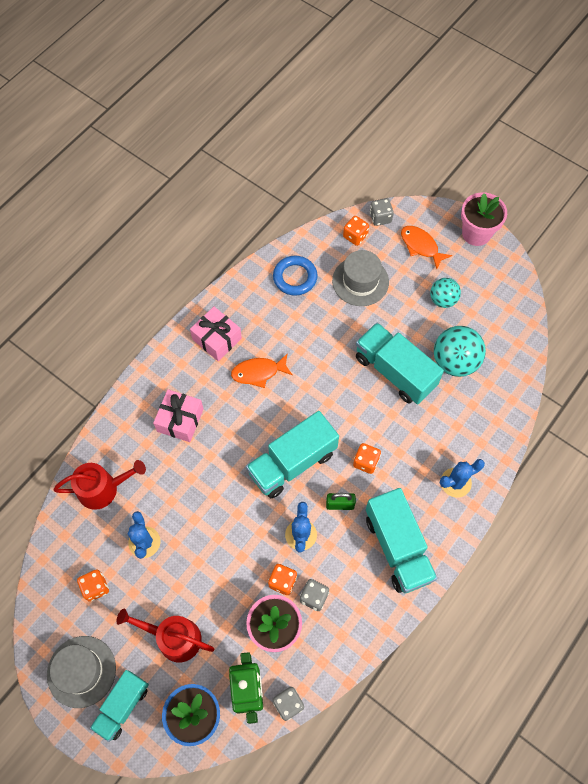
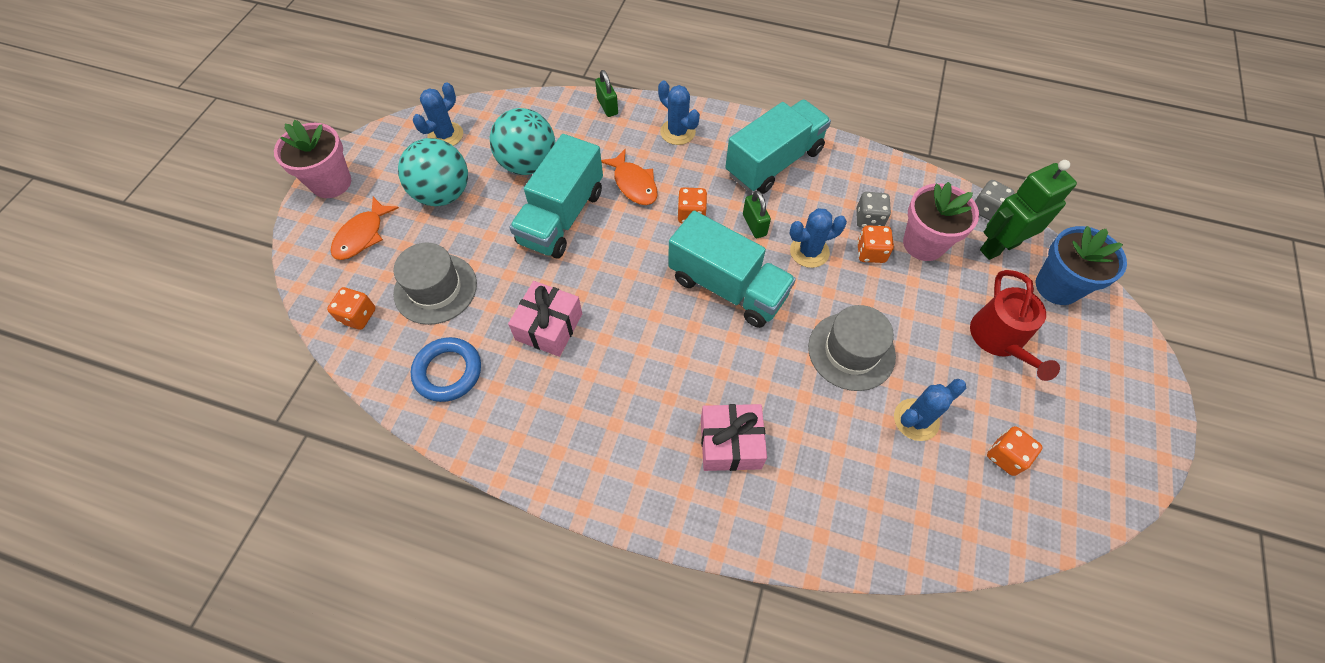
camera: 110 degrees left, 5 degrees down
grey hat [47,636,116,708] -> grey hat moved to [808,305,896,391]
red watering can [53,460,146,510] -> none
turquoise truck [90,670,149,742] -> none
pink gift [190,307,242,361] -> pink gift moved to [508,281,582,357]
orange fish [231,354,292,388] -> orange fish moved to [601,149,658,205]
grey dice [370,198,394,226] -> none
turquoise ball [430,278,461,308] -> turquoise ball [398,138,468,206], size x1.63
none -> blue cactus [413,82,463,146]
none -> green padlock [595,70,618,117]

